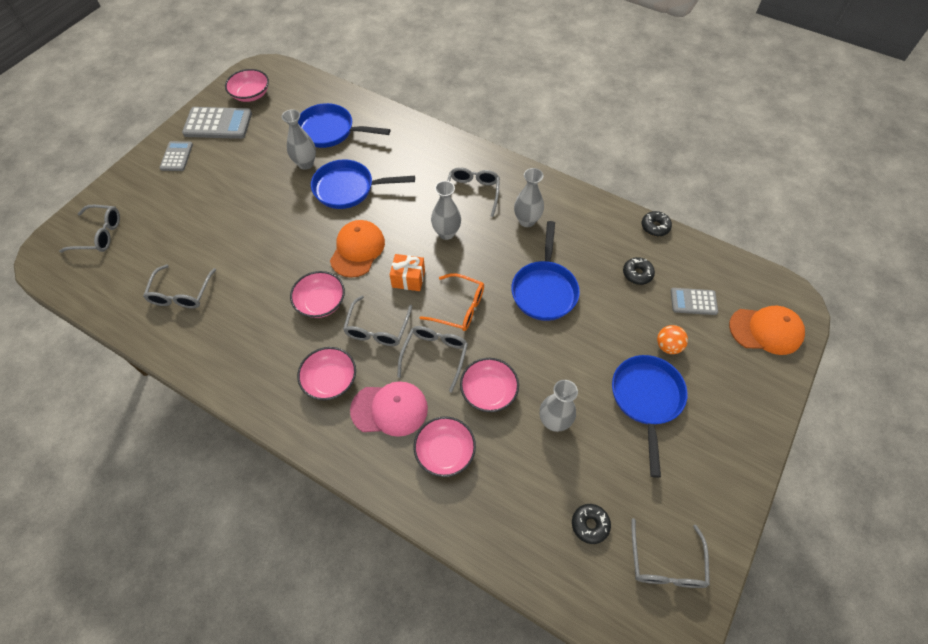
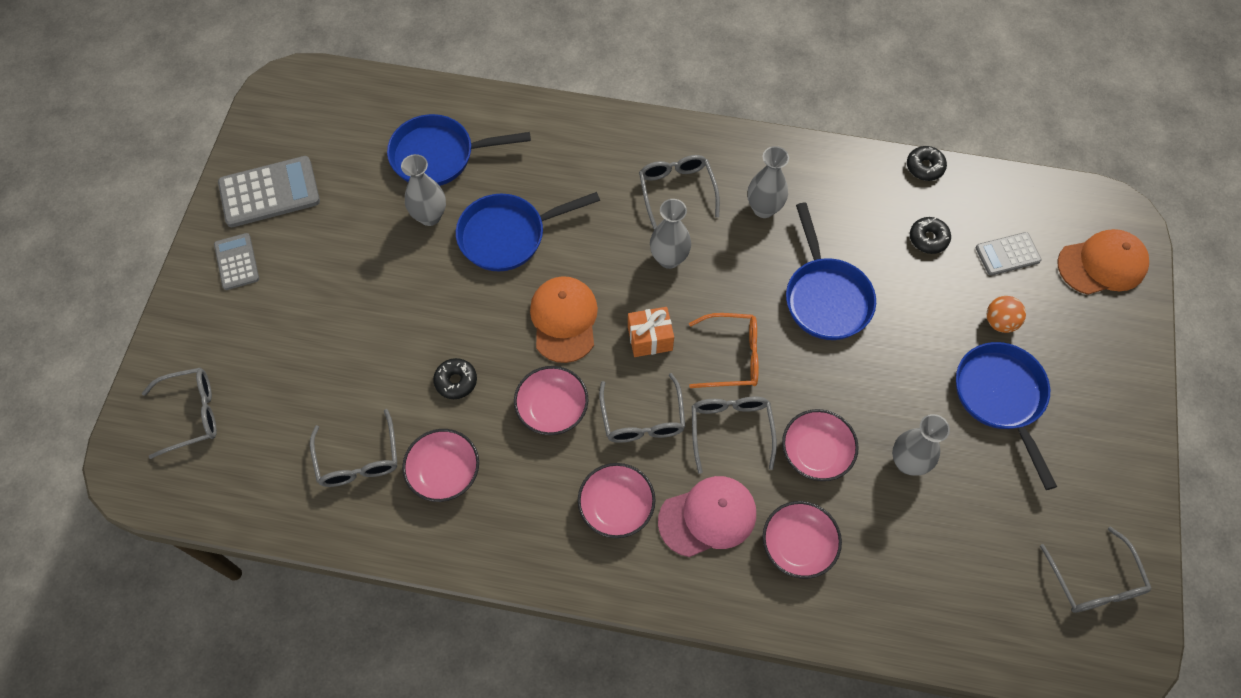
camera: 20 degrees left, 5 degrees up
pink bowl [225,69,269,102] -> pink bowl moved to [402,429,479,502]
black donut [572,504,611,544] -> black donut moved to [433,358,477,399]

